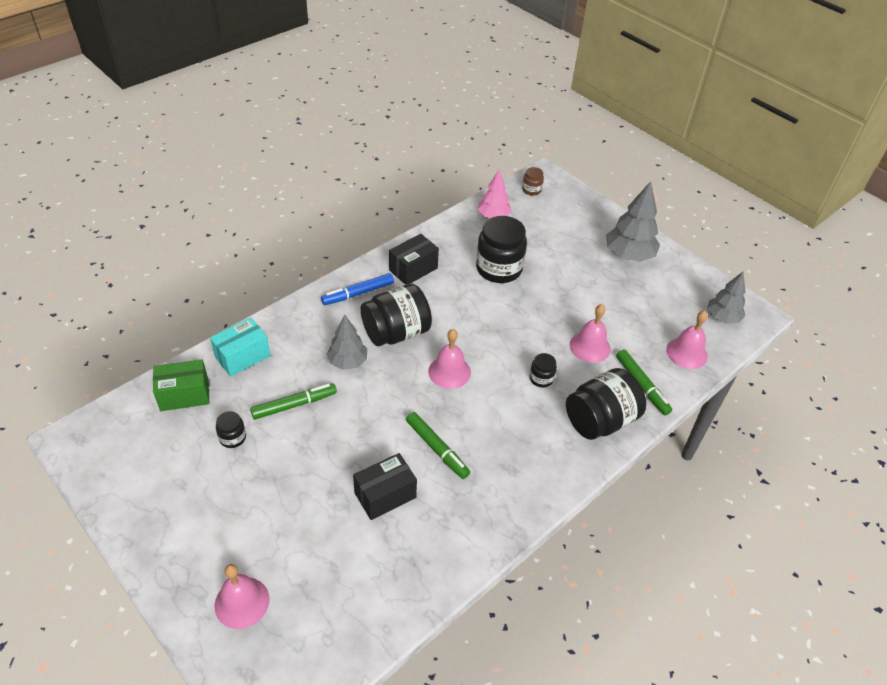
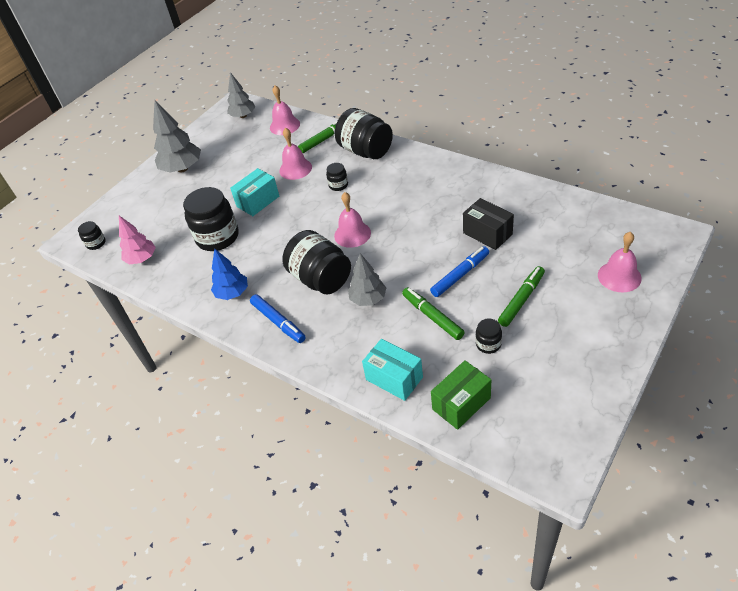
camera: 95 degrees left, 0 degrees up
green box [153,359,209,411] -> green box turned 75 degrees clockwise [431,360,491,430]
black box [389,234,439,285] -> blue tree [211,249,248,300]
green marker [406,412,470,479] -> green marker moved to [498,266,545,327]
brown jar [522,167,544,195] -> black jar [78,221,106,250]
none -> turquoise box [230,168,279,216]
none -> blue marker [430,246,489,297]

